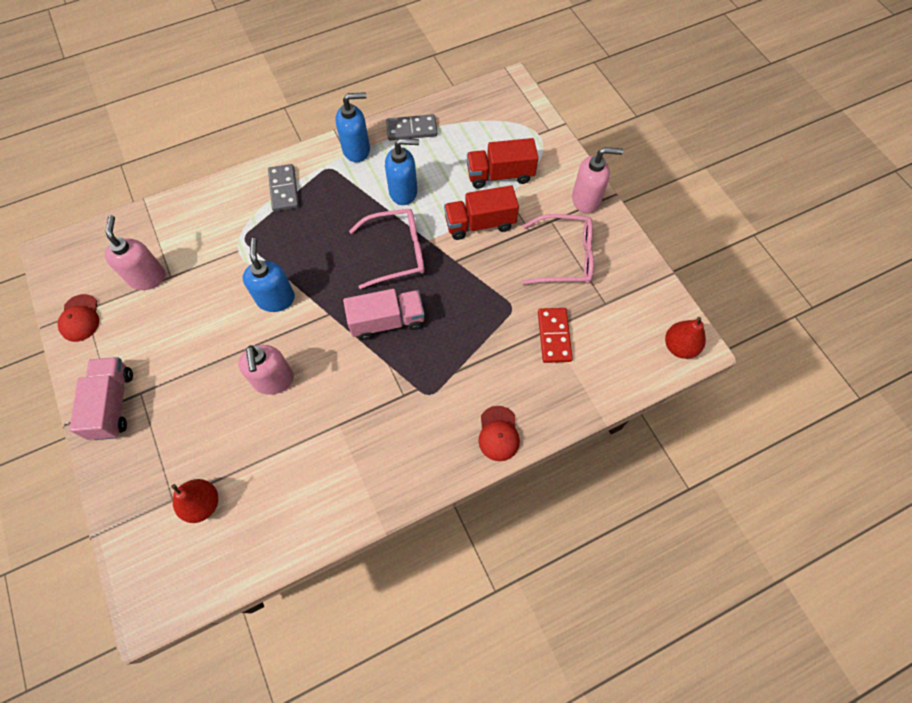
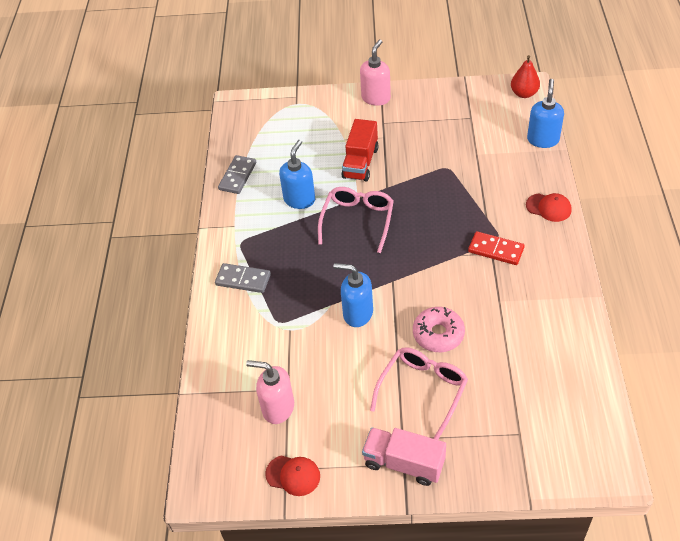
camera: 60 degrees left, 15 degrees down
red pear [171,479,218,523] -> none
pink soap dispenser [238,345,294,395] -> pink donut [413,307,465,352]
blue soap dispenser [335,92,370,162] -> blue soap dispenser moved to [527,79,564,148]
pink truck [343,289,425,340] -> none
red truck [467,138,538,189] -> none
pink glasses [522,214,594,284] -> pink glasses moved to [370,347,468,440]
red domino [538,308,573,363] -> red domino moved to [468,231,525,265]

